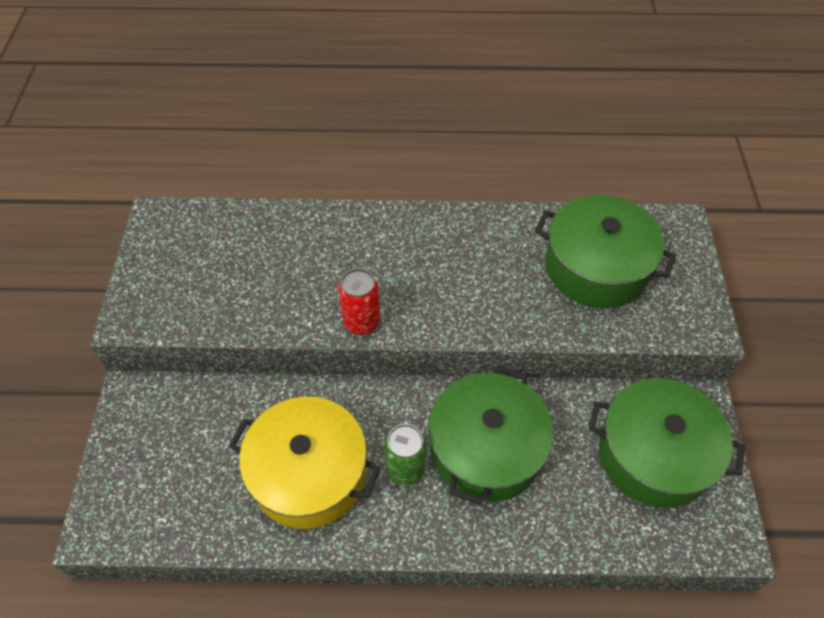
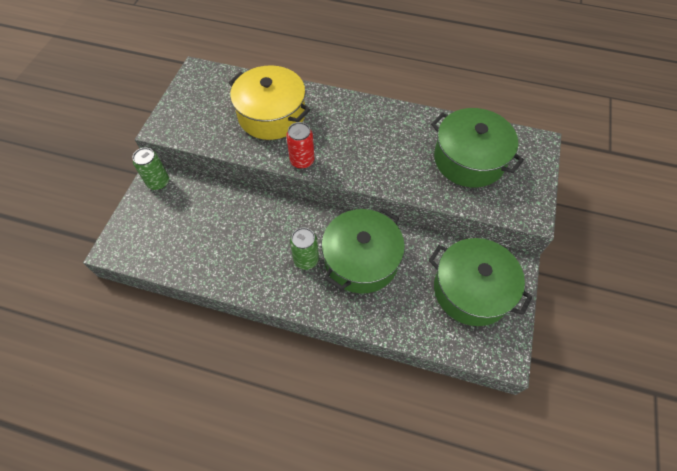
camera: 15 degrees right, 5 degrees up
yellow pot [229,397,381,529] -> yellow pot moved to [229,65,310,140]
none -> green can [132,148,169,190]

